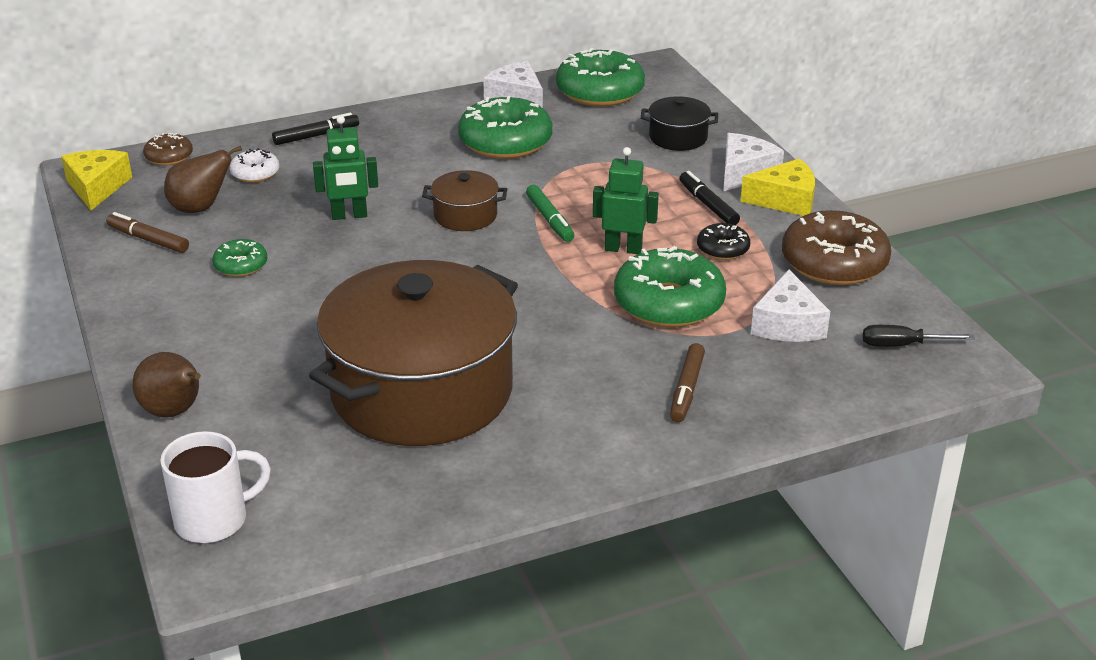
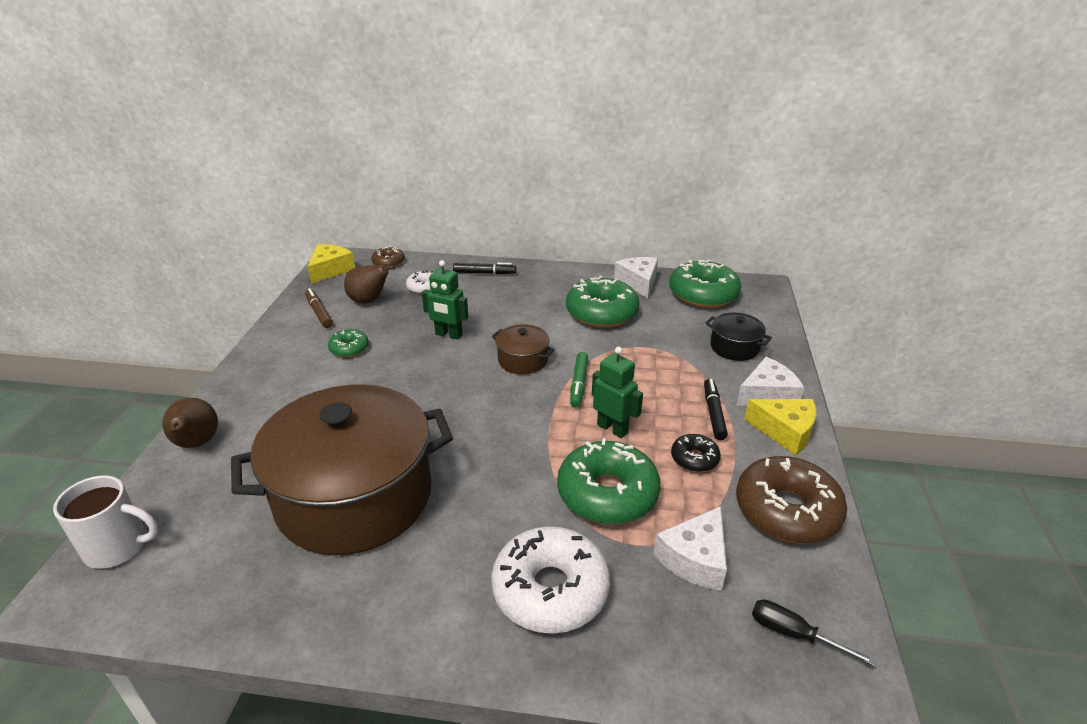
camera: 30 degrees right, 0 degrees up
brown marker [670,343,705,422] -> white donut [491,526,610,634]

